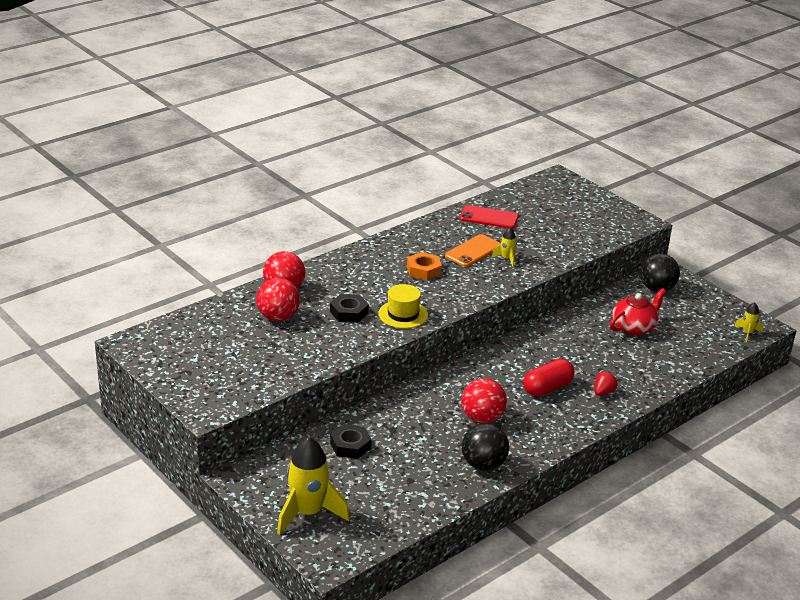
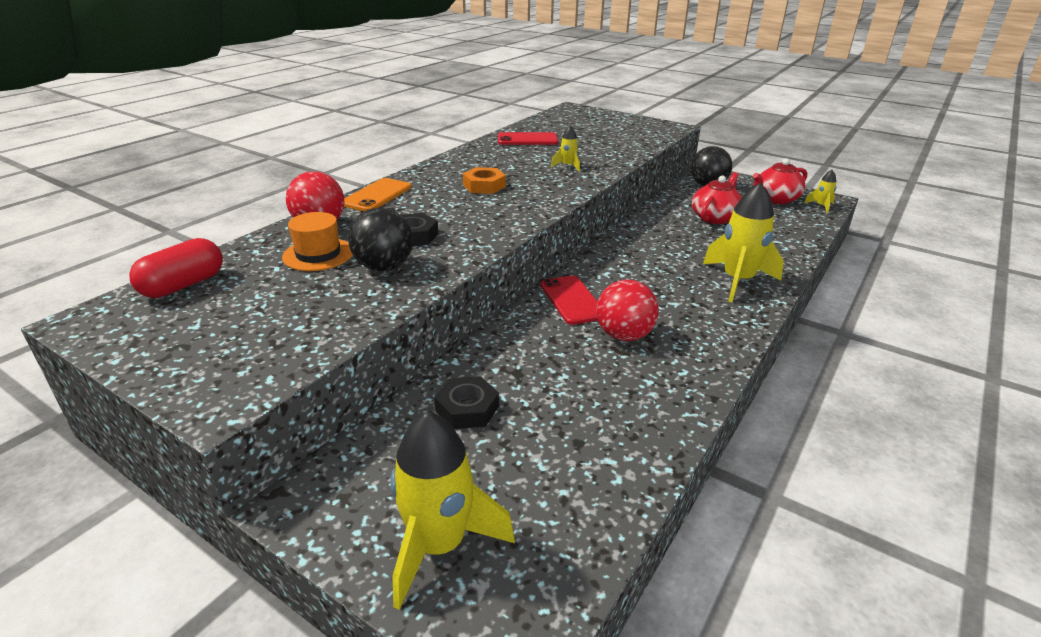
camera: 15 degrees left, 0 degrees up
red ball [256,278,300,321] -> orange hat [282,212,353,271]
yellow hat [379,284,428,329] -> none
orange phone [445,234,501,267] -> orange phone moved to [344,178,411,212]
black ball [462,423,509,471] -> black ball moved to [348,208,413,271]
red capsule [523,359,574,396] -> red capsule moved to [129,238,223,298]
red strawberry [594,372,618,396] -> yellow rocket [703,182,784,302]
none -> red phone [541,275,598,325]
none -> red teapot [753,158,807,204]

